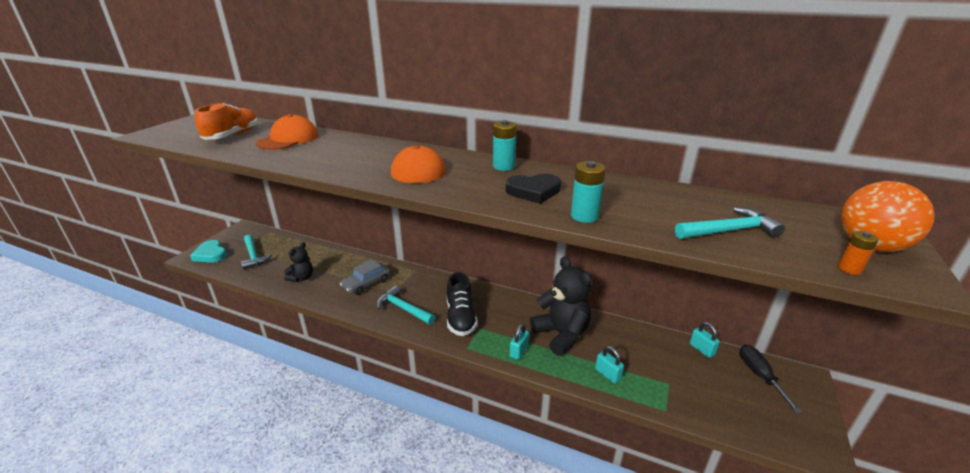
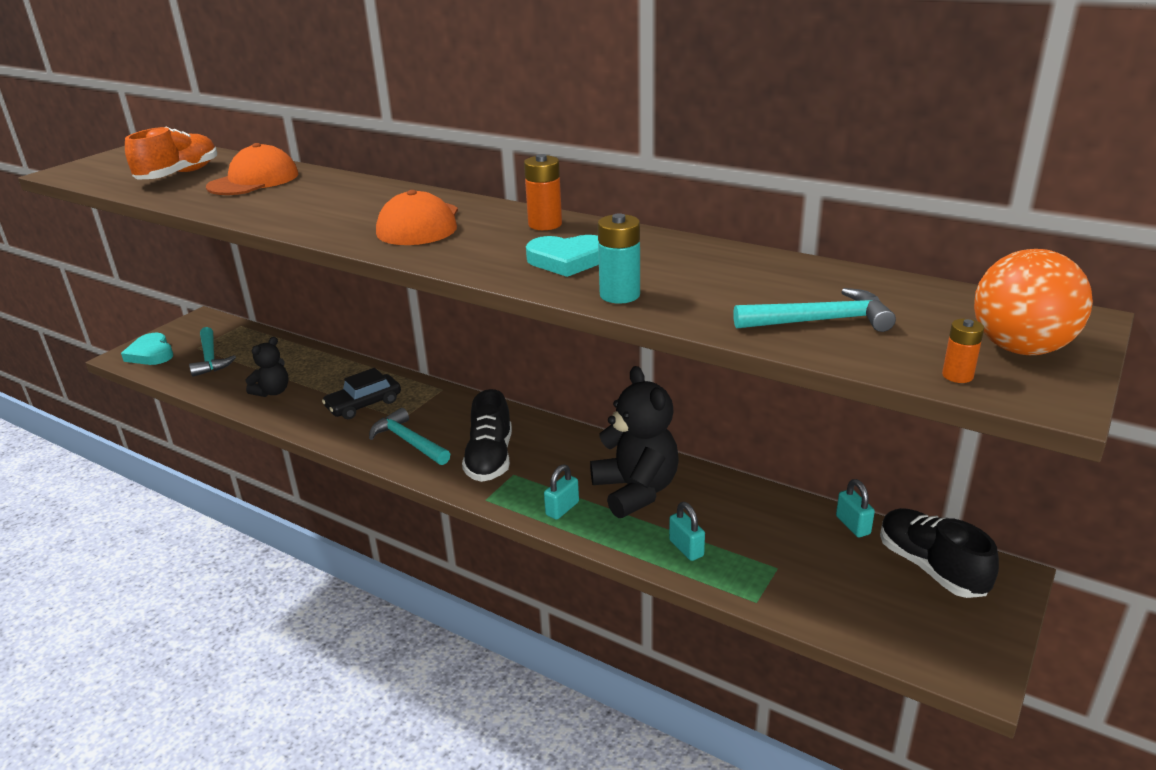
camera: 10 degrees right, 0 degrees up
grey car [340,259,390,295] -> black car [322,368,401,419]
turquoise battery [493,120,517,171] -> orange battery [524,154,562,230]
black heart [506,174,561,204] -> turquoise heart [526,235,599,277]
black screwdriver [740,345,802,413] -> black shoe [880,508,999,598]

